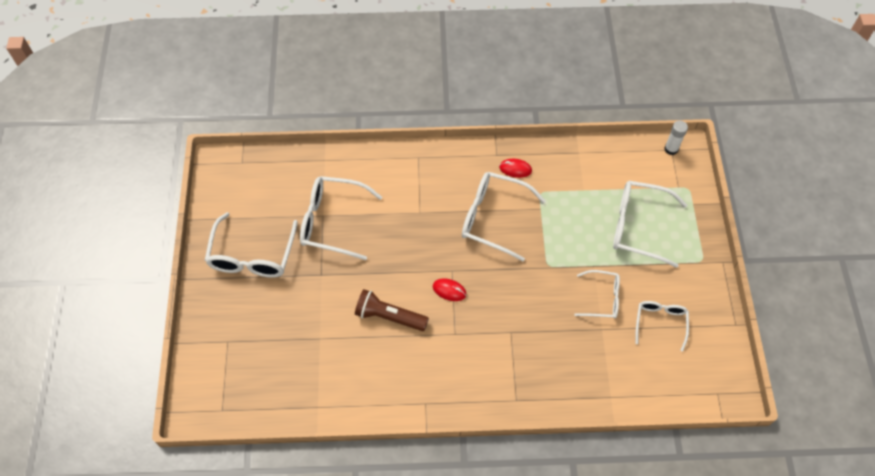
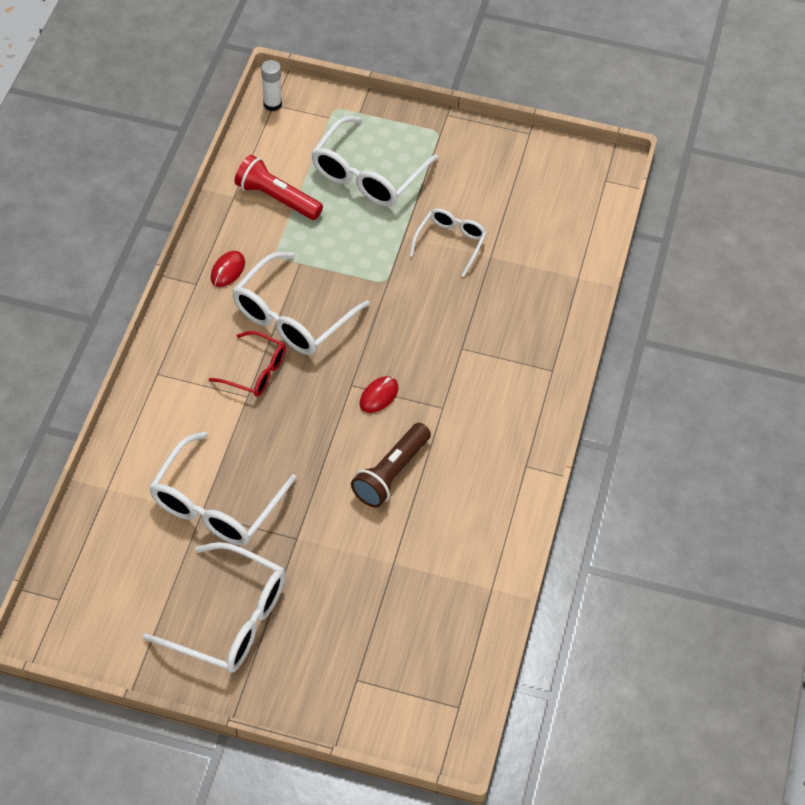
camera: 75 degrees left, 5 degrees down
white glasses [636,301,689,352] -> none
none -> red glasses [209,331,286,397]
none -> red flashlight [234,155,323,220]

